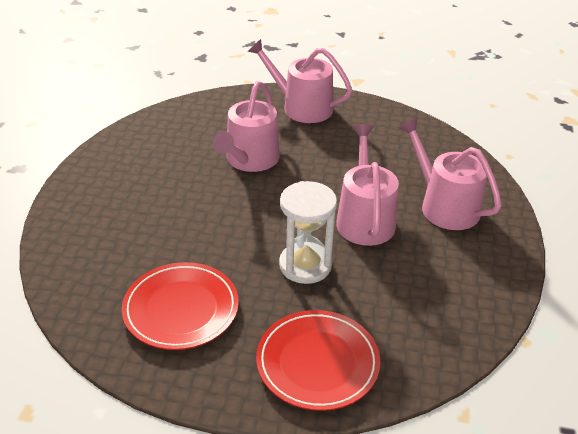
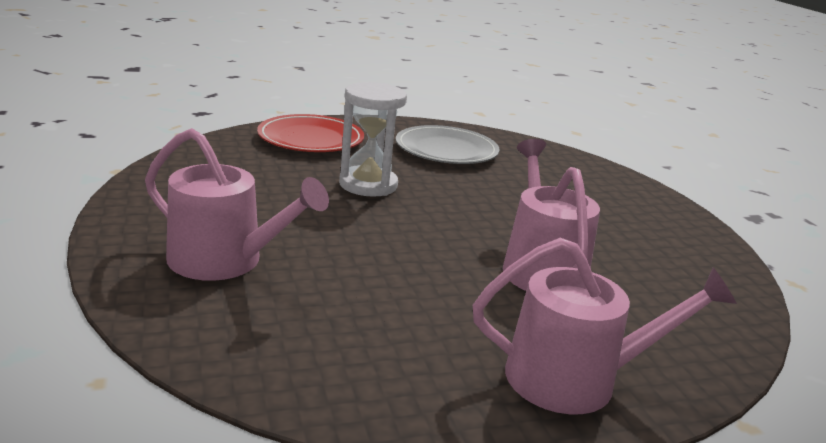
camera: 150 degrees right, 15 degrees down
red plate [122,262,239,350] -> grey plate [396,125,499,164]
pink watering can [336,124,399,246] -> none

